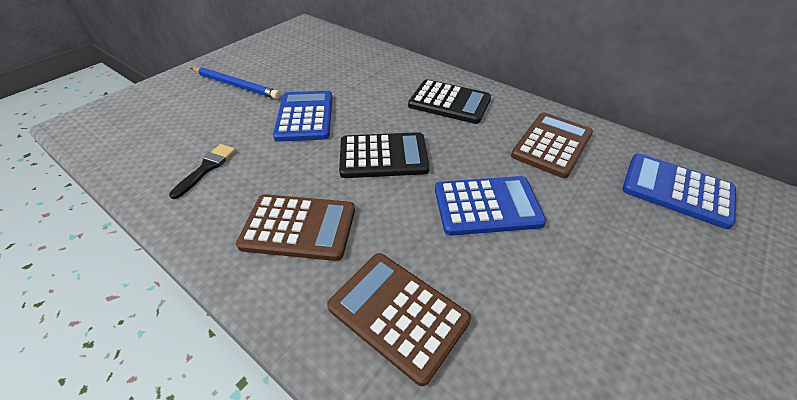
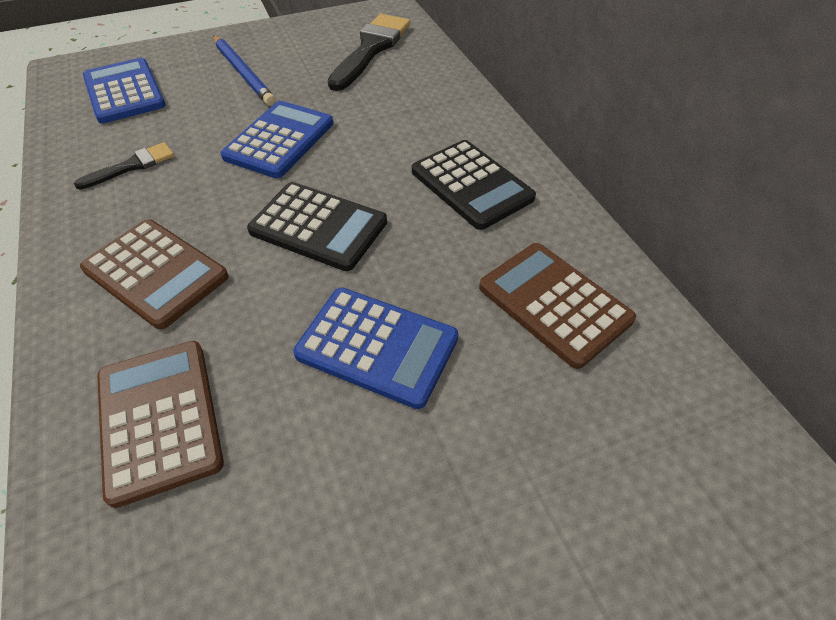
camera: 30 degrees right, 5 degrees up
brown calculator [511,113,593,178] -> brown calculator turned 105 degrees counterclockwise [479,243,636,369]
blue calculator [622,153,736,229] -> blue calculator moved to [83,58,166,124]
none -> black brush [328,14,410,91]

